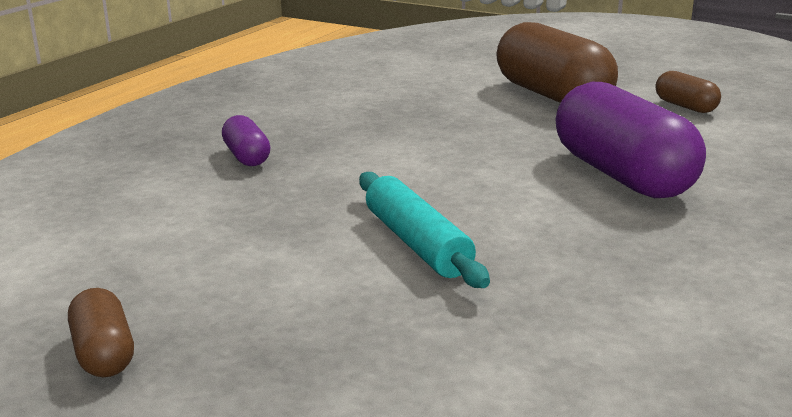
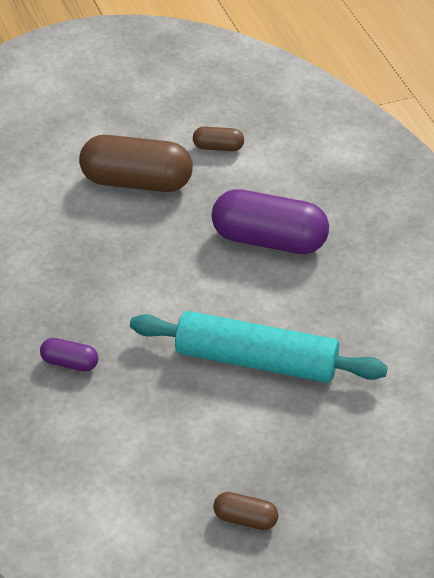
camera: 50 degrees left, 20 degrees up
turquoise rolling pin [359,172,490,288] -> turquoise rolling pin [130,311,388,383], size x1.65

